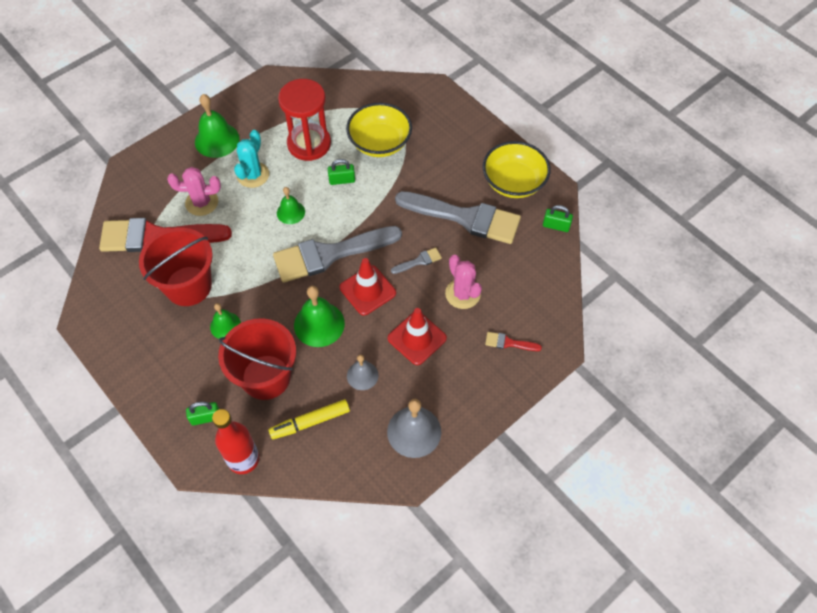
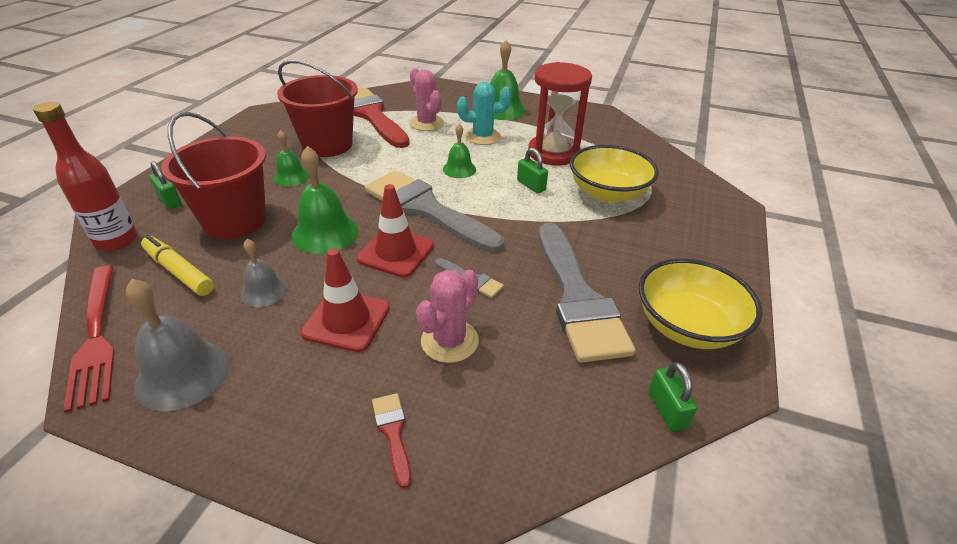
camera: 60 degrees right, 20 degrees down
none -> red fork [63,265,115,413]

